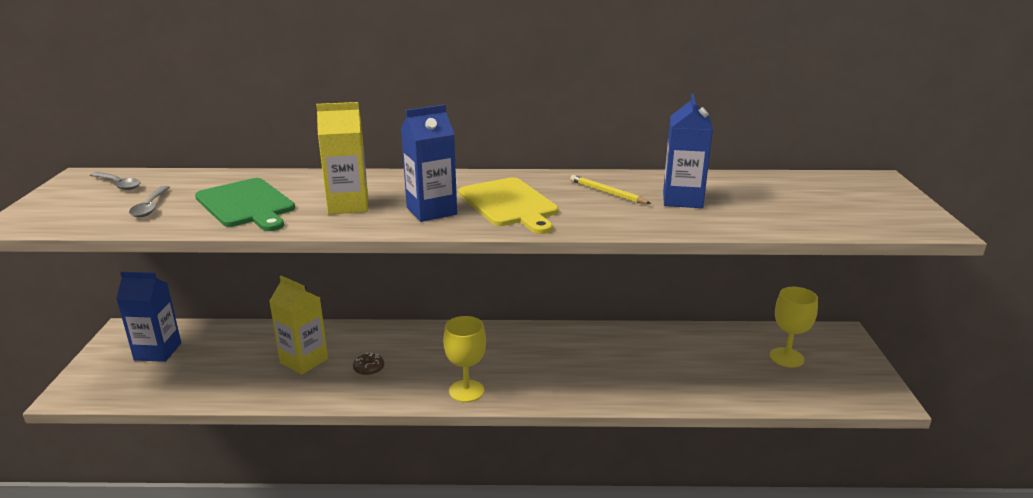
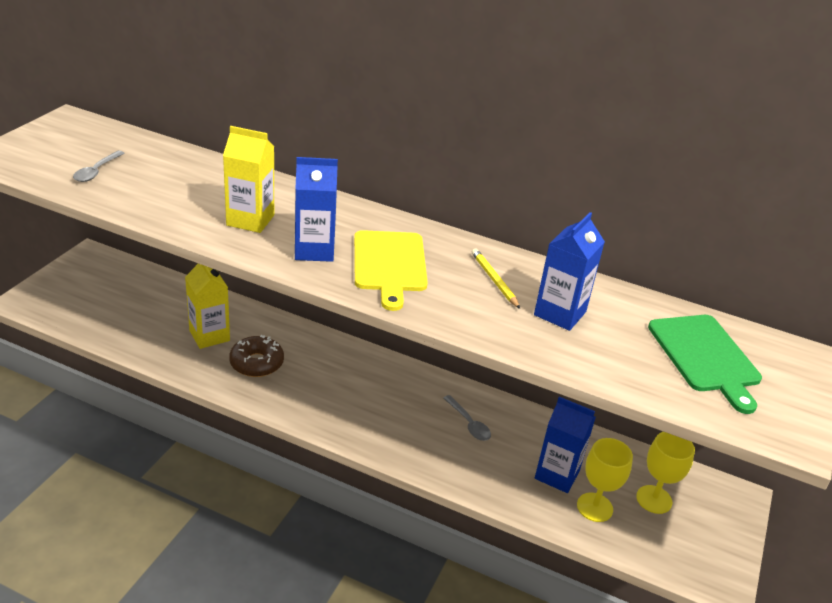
camera: 20 degrees right, 10 degrees up
grey spoon [90,172,141,190] -> grey spoon moved to [443,395,491,441]
blue carton [116,272,181,362] -> blue carton moved to [535,397,596,493]
green cutting board [195,178,295,231] -> green cutting board moved to [648,315,762,414]
brown donut [353,352,384,376] -> brown donut [229,335,284,377], size x1.85
yellow goblet [443,316,486,402] -> yellow goblet moved to [577,438,633,522]

